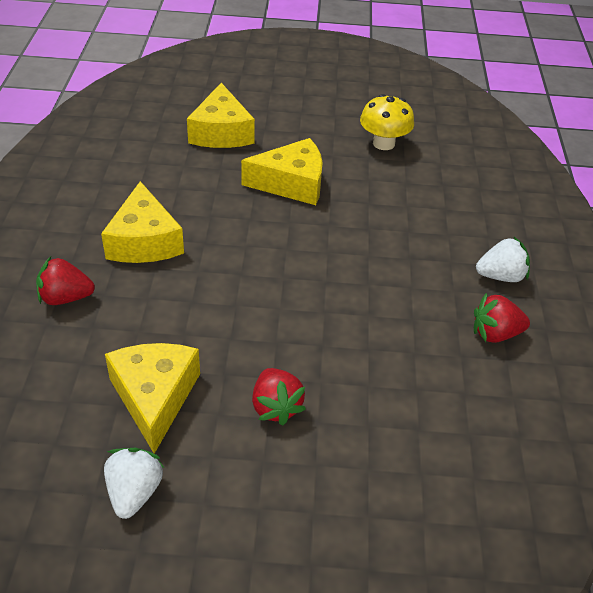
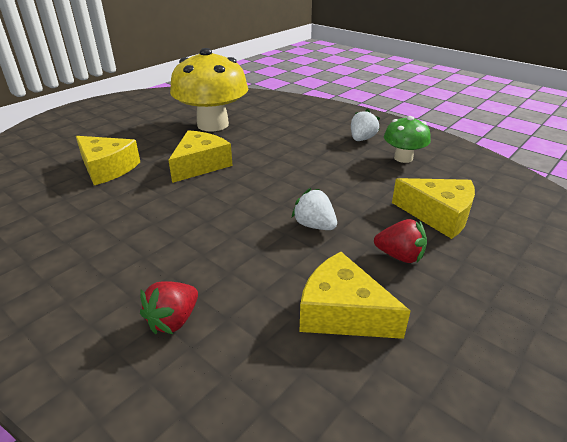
camera: 50 degrees left, 10 degrees down
yellow cheese [101,181,184,263] -> yellow cheese moved to [392,178,475,239]
white strawberry [104,448,164,519] -> white strawberry moved to [292,188,337,230]
yellow mushroom [360,94,414,150] -> yellow mushroom [170,48,248,131], size x1.91
red strawberry [474,293,530,343] -> green mushroom [384,116,431,163]

